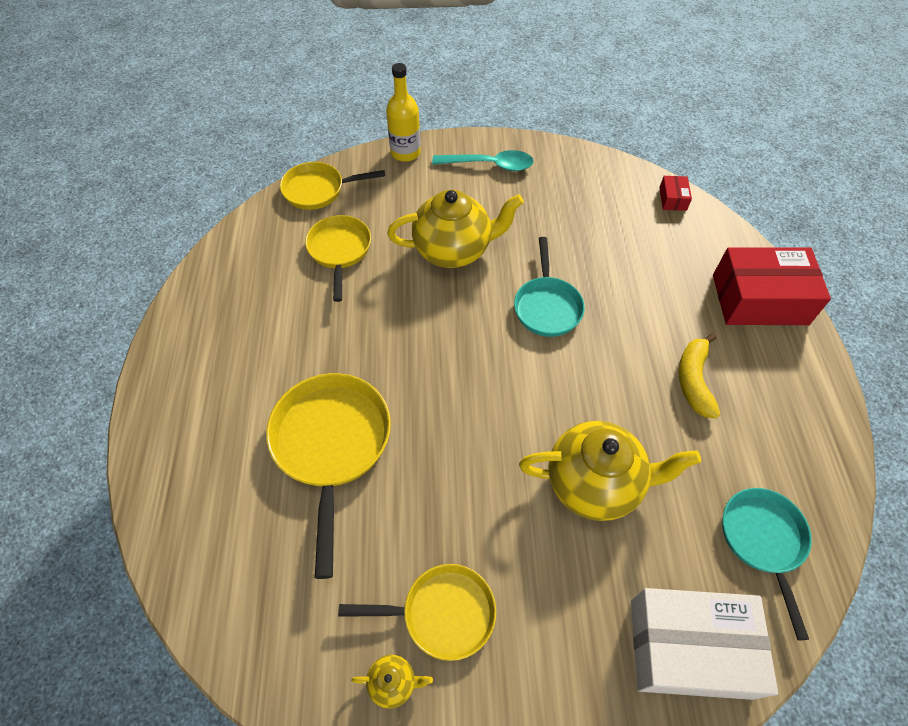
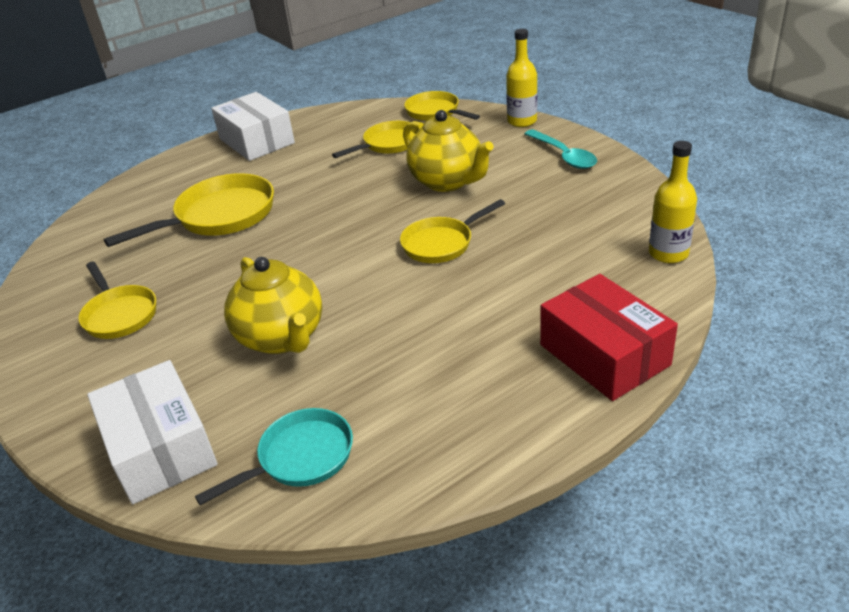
camera: 60 degrees right, 20 degrees down
yellow teapot [351,655,433,709] -> none
turquoise pan [514,237,585,337] -> yellow pan [400,199,505,263]
red box [659,176,692,211] -> yellow bottle [649,141,697,263]
yellow banana [679,333,720,418] -> none
none -> white box [211,92,295,161]

